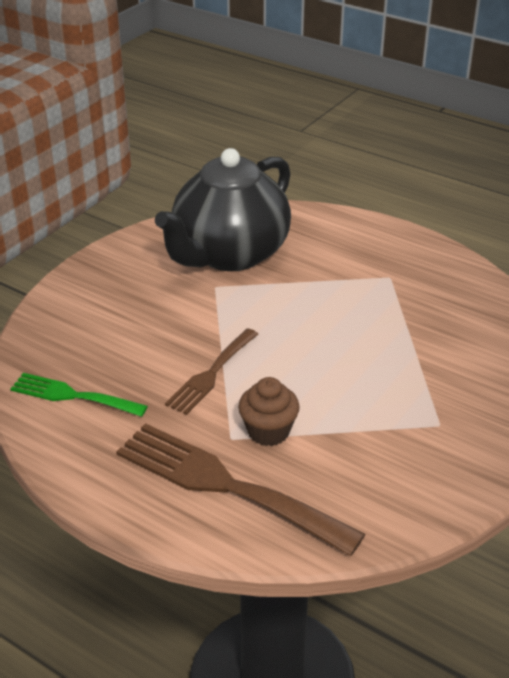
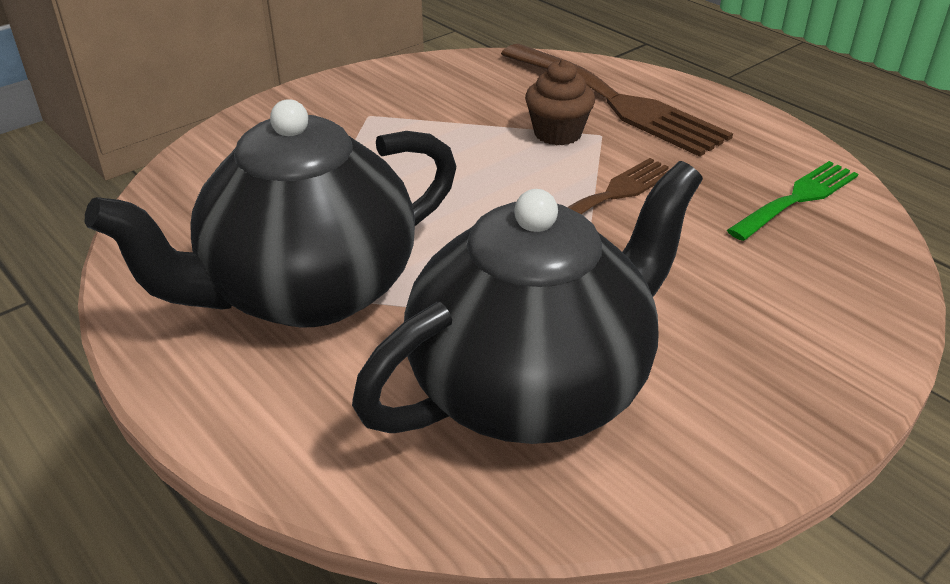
camera: 165 degrees left, 0 degrees up
green fork [10,373,148,417] -> green fork turned 75 degrees counterclockwise [727,161,858,241]
none -> black teapot [85,99,456,327]

